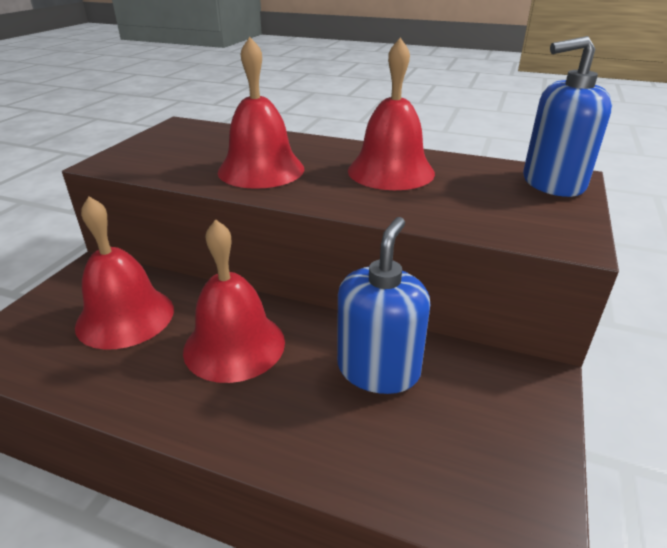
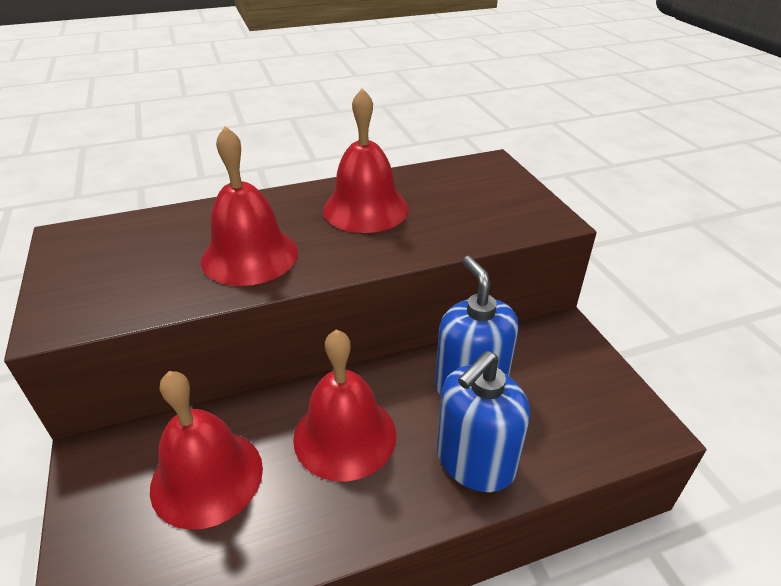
camera: 40 degrees left, 5 degrees up
blue soap dispenser [523,36,612,197] -> blue soap dispenser moved to [437,351,530,492]

